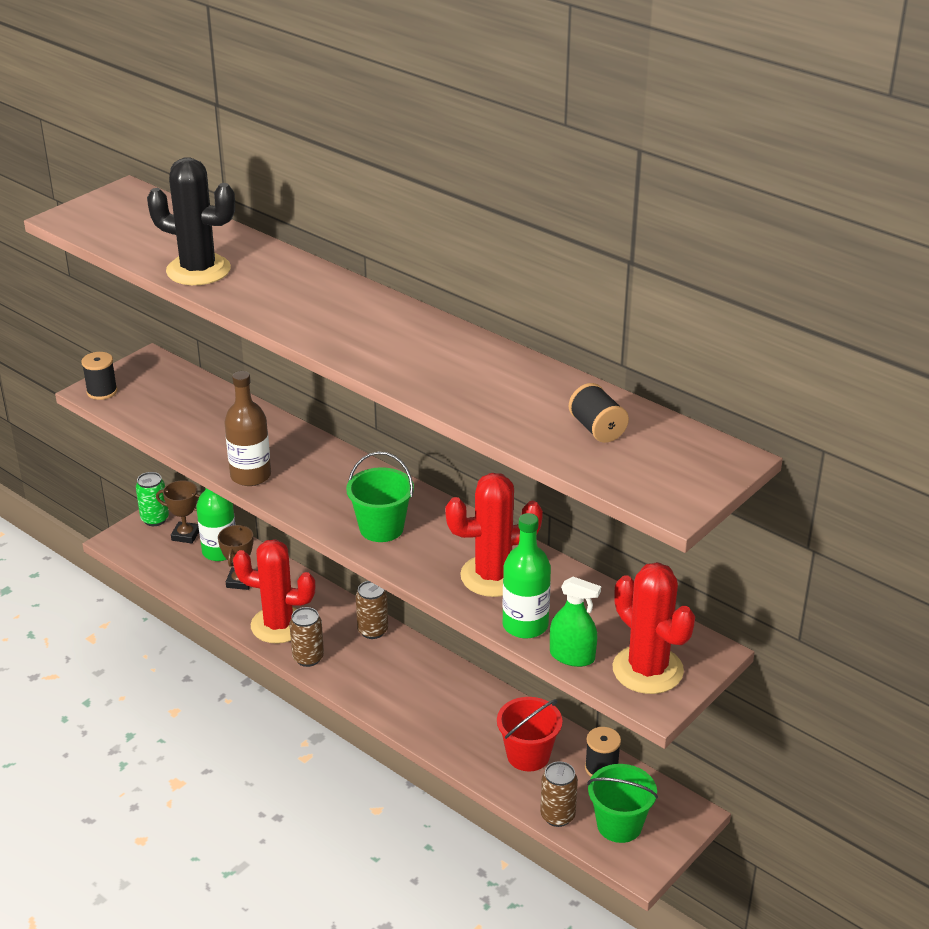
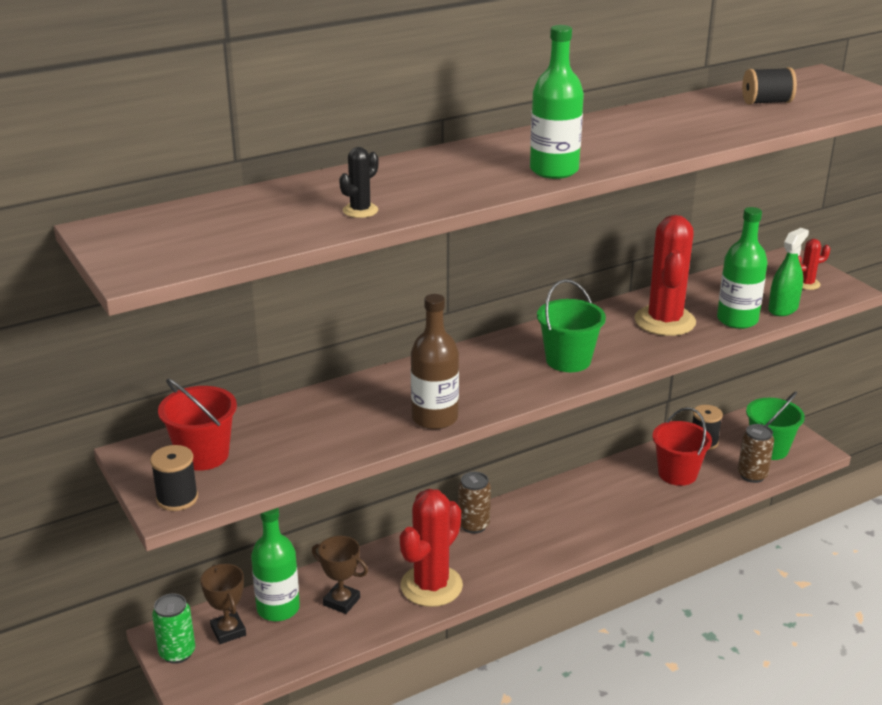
camera: 70 degrees left, 5 degrees down
black cactus [147,157,235,285] -> black cactus [339,147,378,218], size x0.45
brown trophy [156,480,200,544] -> brown trophy turned 60 degrees counterclockwise [200,564,246,644]
brown can [289,607,324,667] -> none
red cactus [612,562,695,694] -> red cactus [798,239,830,290], size x0.45
none -> red bucket [158,379,237,471]
none -> green bottle [530,25,584,179]

